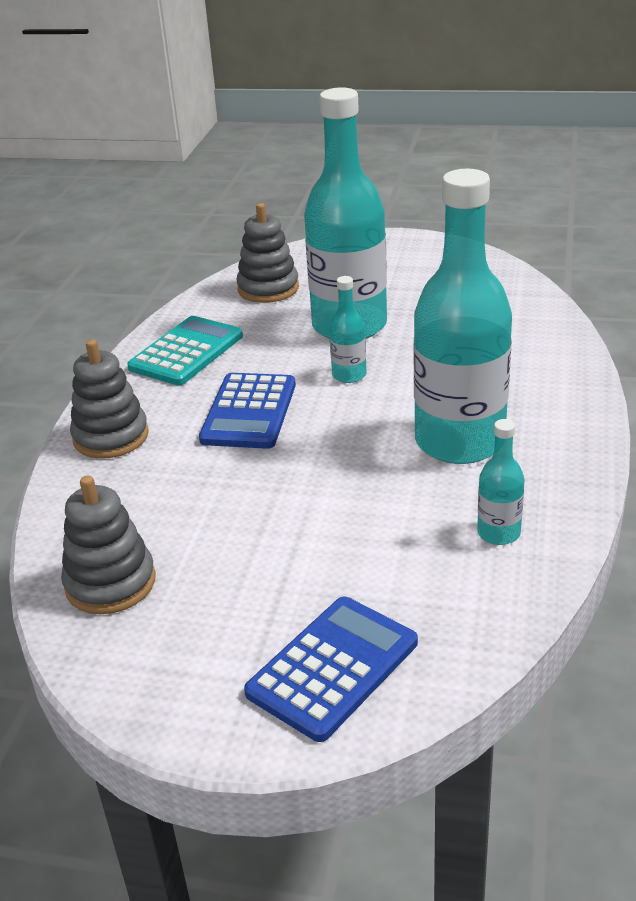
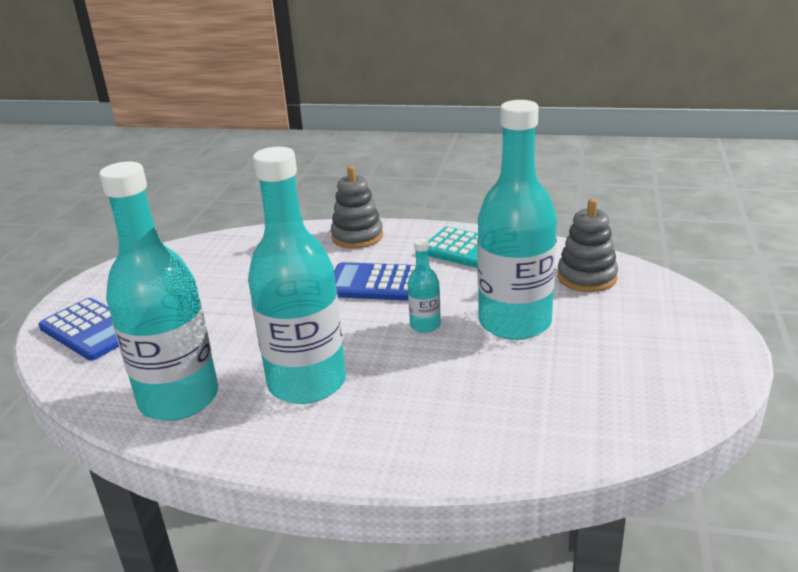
camera: 90 degrees right, 5 degrees down
grey stacking toy [61,475,156,614] -> none
turquoise bottle [477,419,524,545] -> turquoise bottle [99,162,218,421], size x2.35

